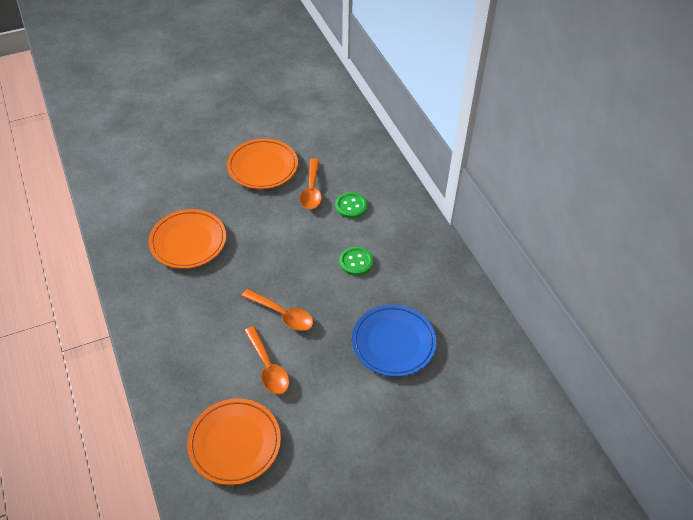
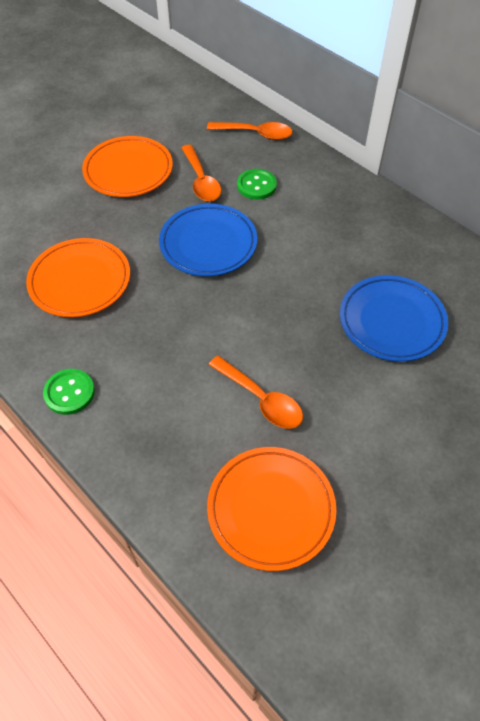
camera: 20 degrees left, 5 degrees up
orange spoon [242,289,313,331] -> orange spoon moved to [207,122,293,140]
green button [339,247,373,276] -> green button moved to [43,369,95,415]
none -> blue plate [159,204,257,276]

